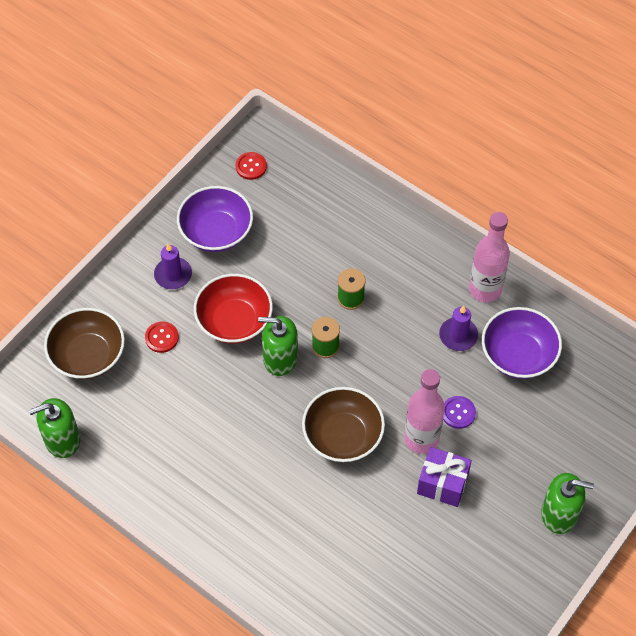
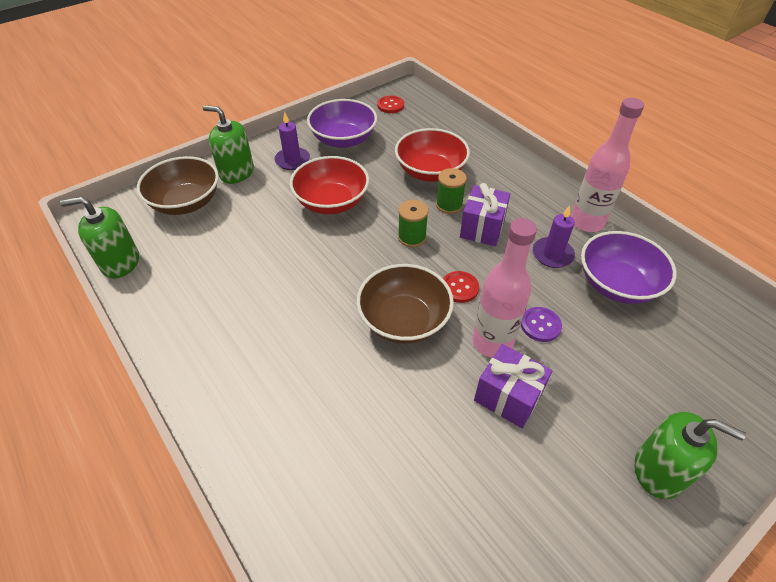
camera: 15 degrees right, 10 degrees down
red button [145,321,179,353] -> red button moved to [443,271,479,303]
green soap dispenser [258,316,298,376] -> green soap dispenser moved to [203,105,254,184]
none -> red bowl [395,128,470,182]
none -> purple gift [460,183,510,246]

